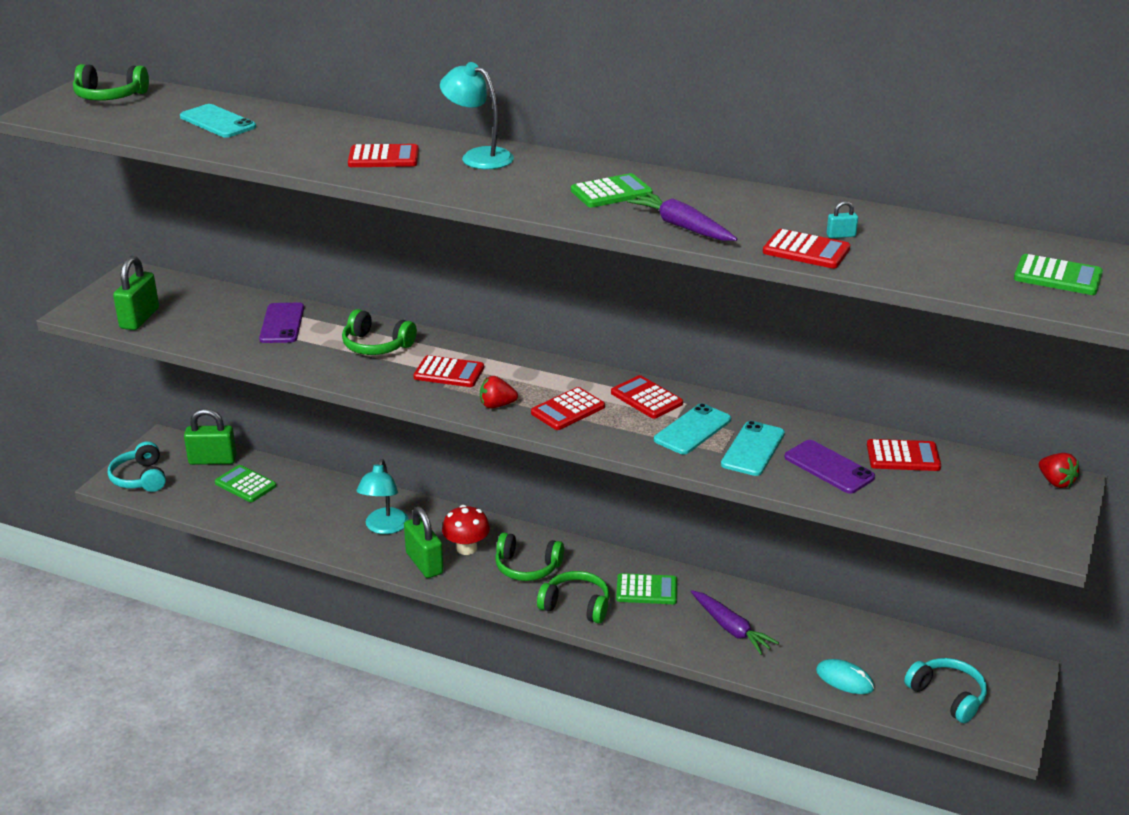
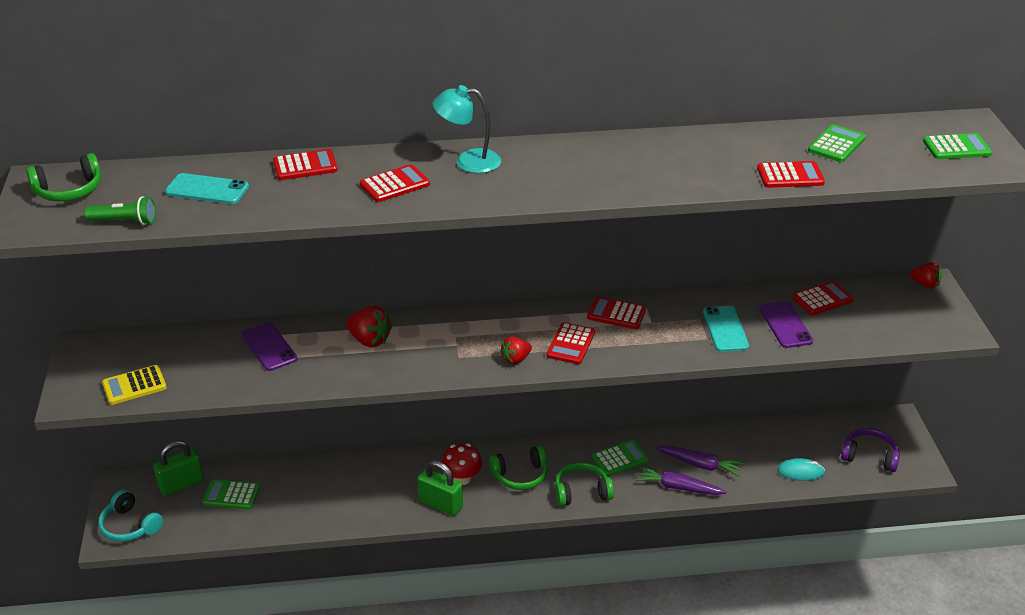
camera: 30 degrees left, 5 degrees up
green padlock [113,256,159,330] -> yellow calculator [102,365,167,405]
green headphones [342,309,417,355] -> red strawberry [346,306,392,347]
turquoise lamp [356,459,409,534] -> none
red calculator [413,355,484,387] -> red calculator moved to [273,149,338,180]
green calculator [571,173,653,208] -> green calculator moved to [808,124,866,162]
purple carrot [627,192,737,241] -> purple carrot moved to [635,466,727,495]
turquoise phone [654,403,731,454] -> none
purple phone [784,440,875,494] -> purple phone turned 60 degrees clockwise [759,301,813,348]
turquoise padlock [827,201,858,238] -> none
turquoise headphones [904,658,987,723] -> purple headphones [841,428,900,472]
none -> green flashlight [84,196,156,225]

